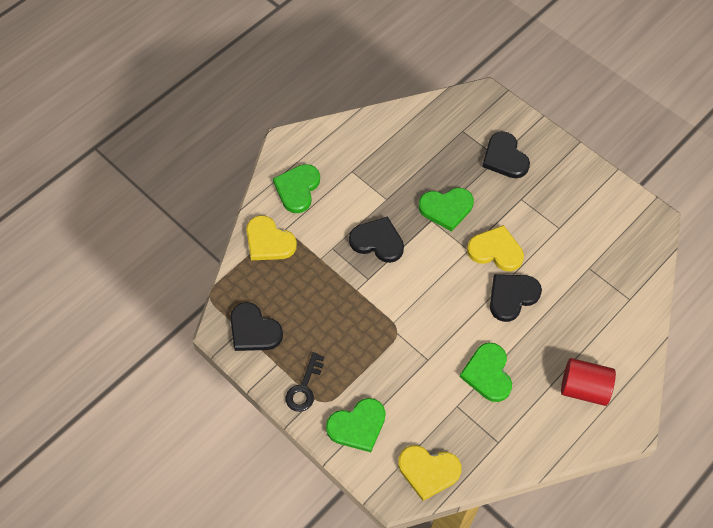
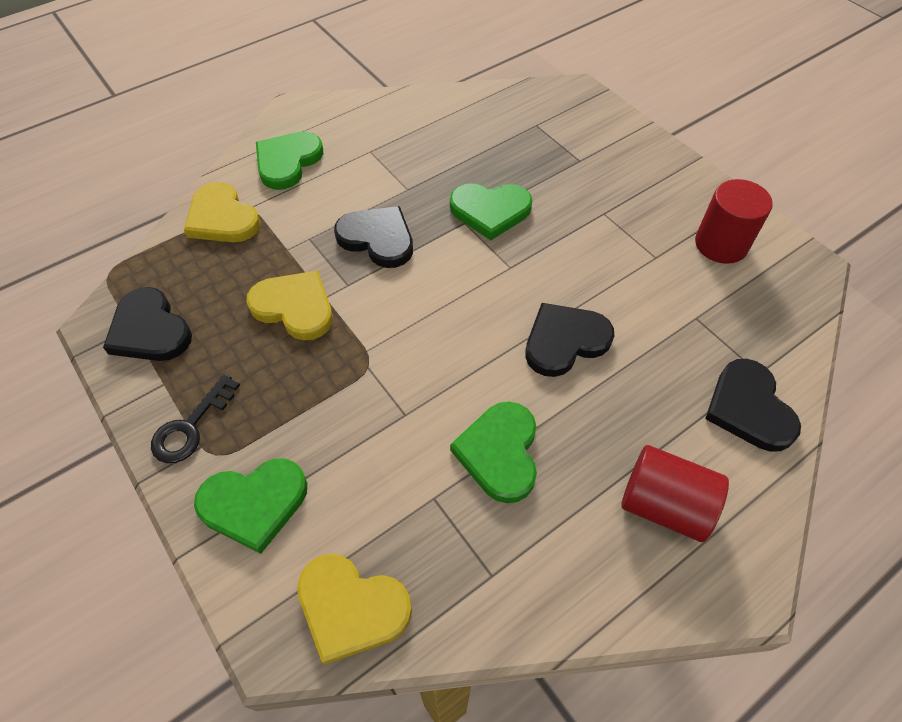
camera: 10 degrees right, 5 degrees down
yellow heart [467,225,524,271] -> yellow heart moved to [246,270,333,340]
black heart [482,132,530,178] -> black heart moved to [705,359,801,452]
none -> red cylinder [695,179,773,264]

